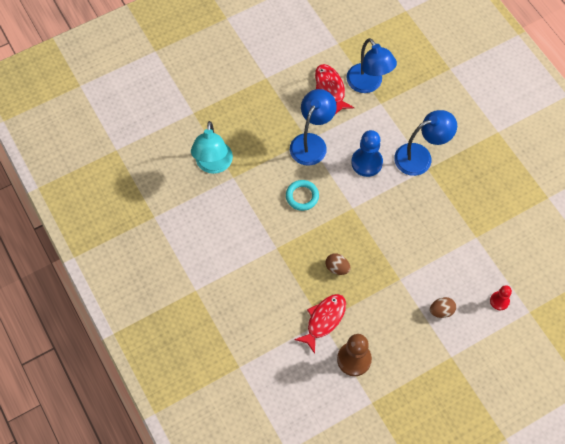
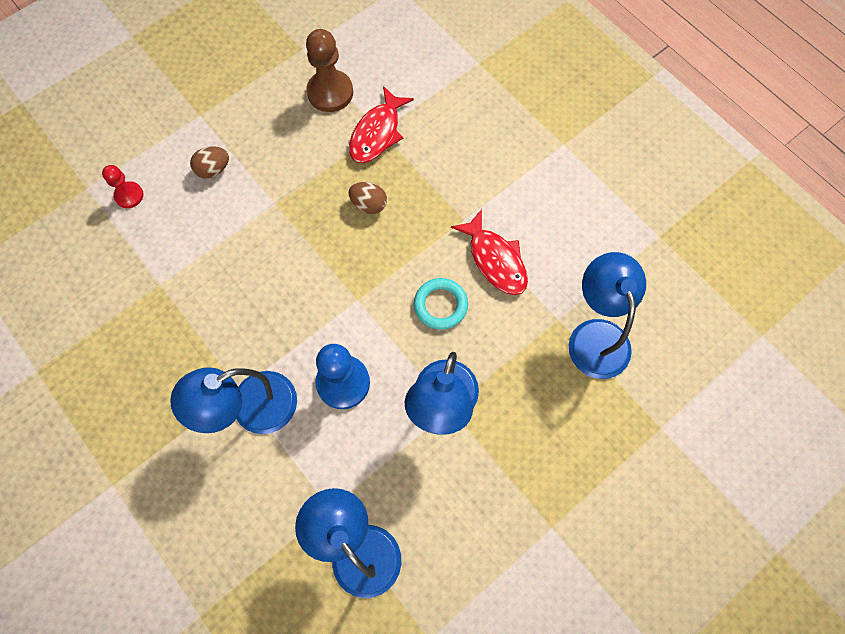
camera: 170 degrees right, 5 degrees up
turquoise lamp [191,121,233,174] -> blue lamp [569,252,646,379]
red fish [315,64,354,114] -> red fish moved to [451,209,528,295]

